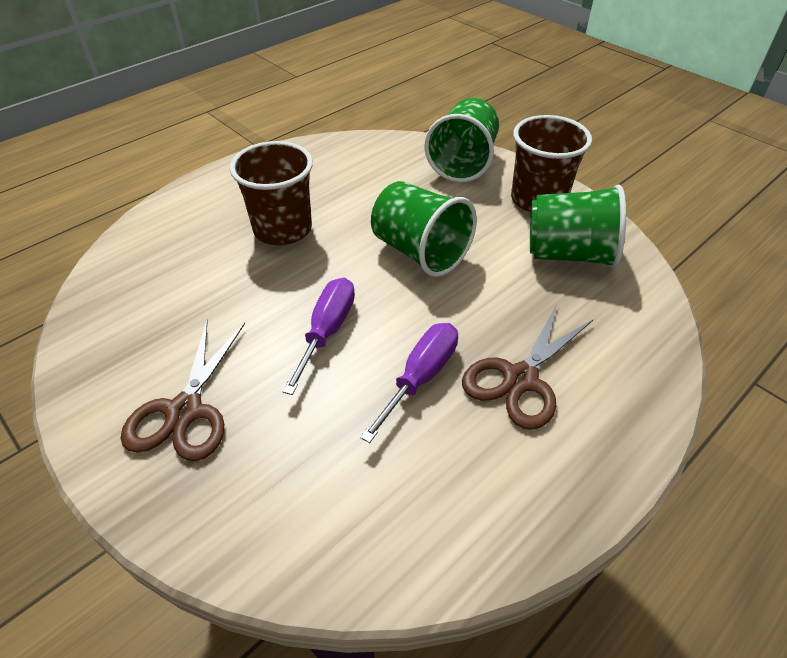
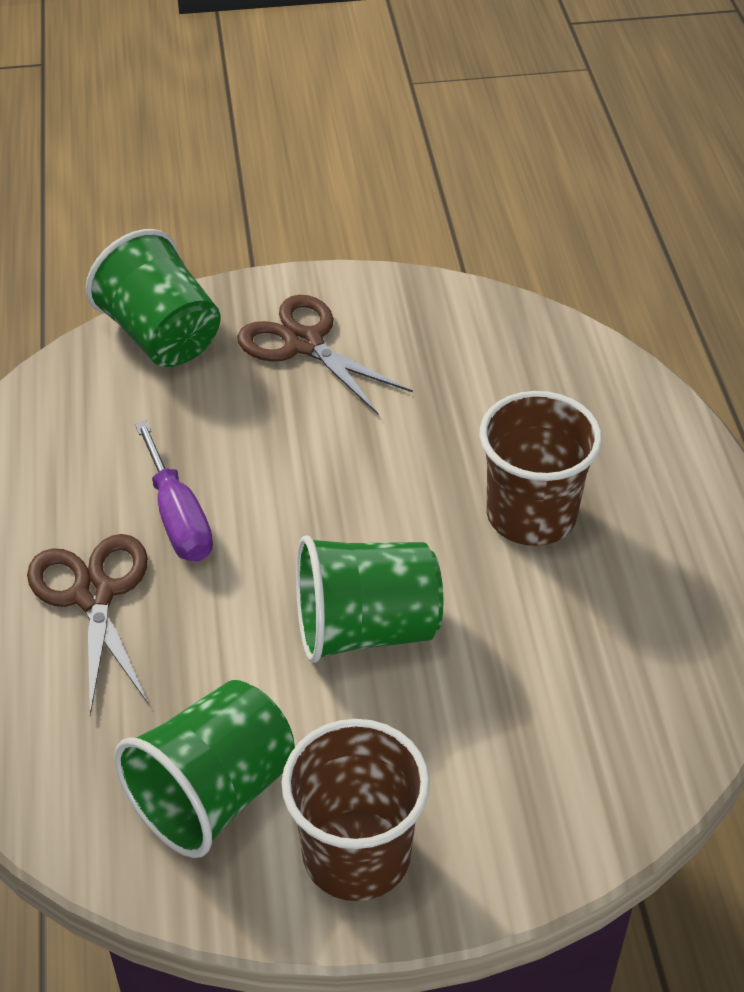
camera: 125 degrees right, 0 degrees up
purple screwdriver [282,278,355,395] -> none
green cup [424,98,499,182] -> green cup moved to [86,229,220,367]

